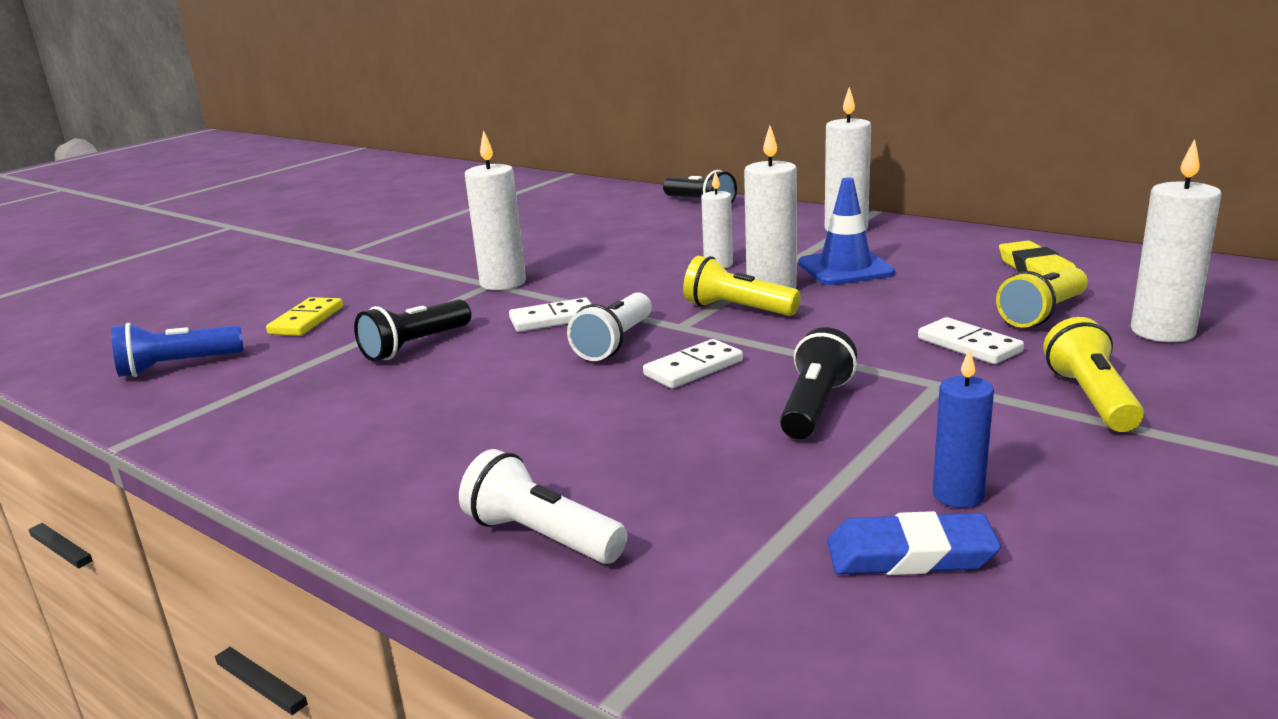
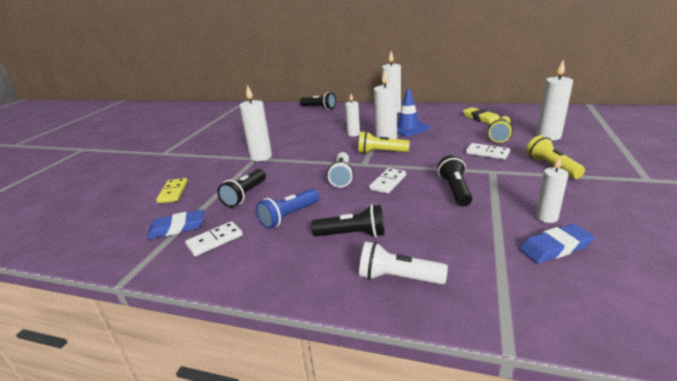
camera: 20 degrees left, 5 degrees up
blue flashlight [111,323,244,377] -> blue flashlight moved to [256,189,319,229]
white domino [509,298,591,332] -> white domino moved to [185,221,243,256]
blue candle [933,349,994,508] -> white candle [535,156,569,223]
none -> blue eraser [147,209,204,239]
none -> black flashlight [311,204,385,237]

